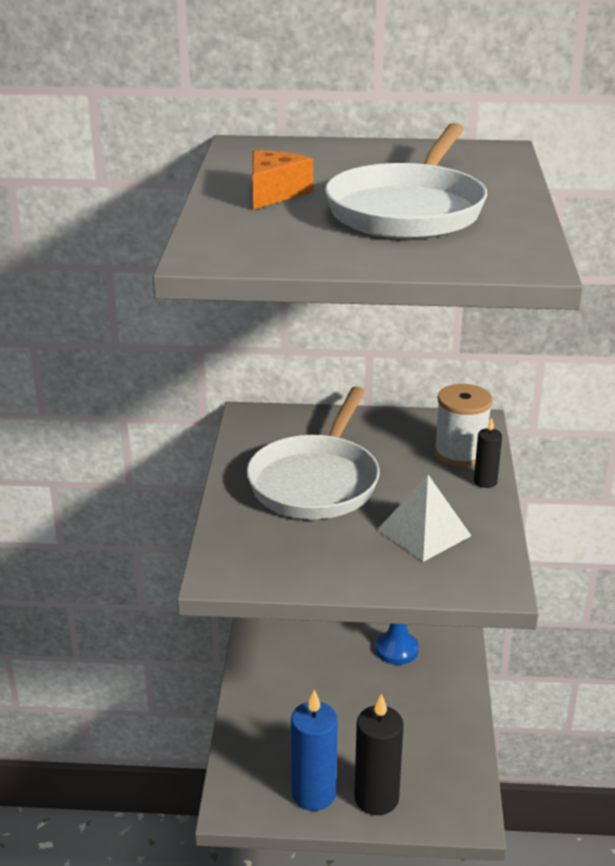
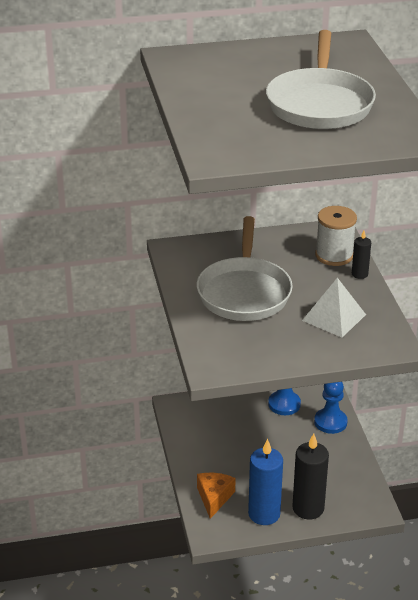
camera: 15 degrees left, 5 degrees up
orange cheese [252,150,313,210] -> orange cheese moved to [197,473,236,519]
none -> blue pawn [314,382,348,434]

